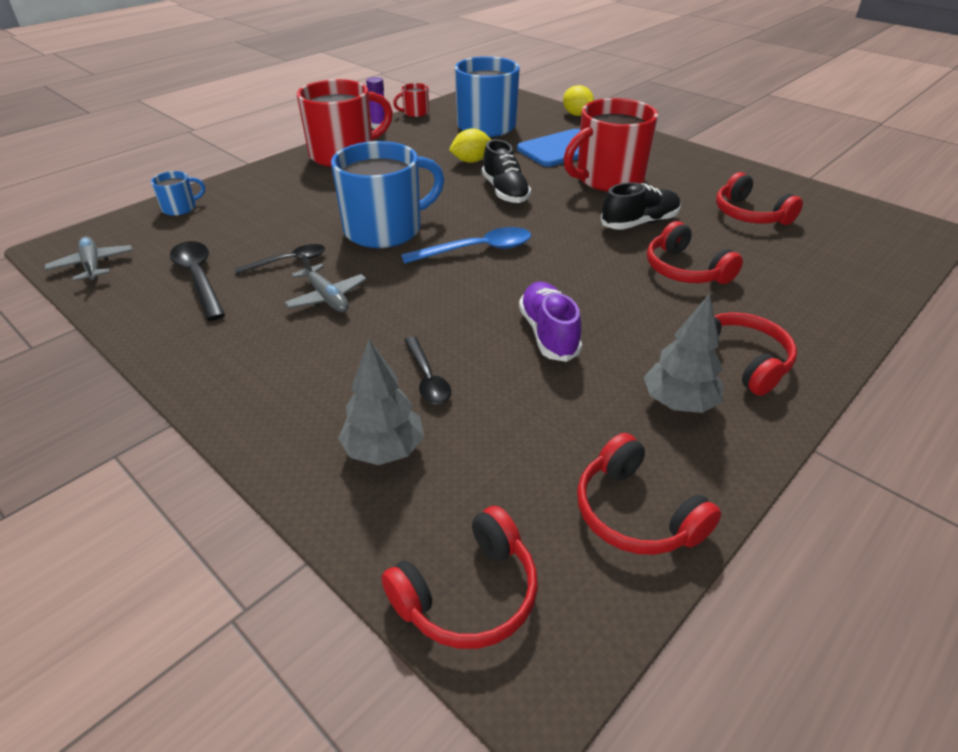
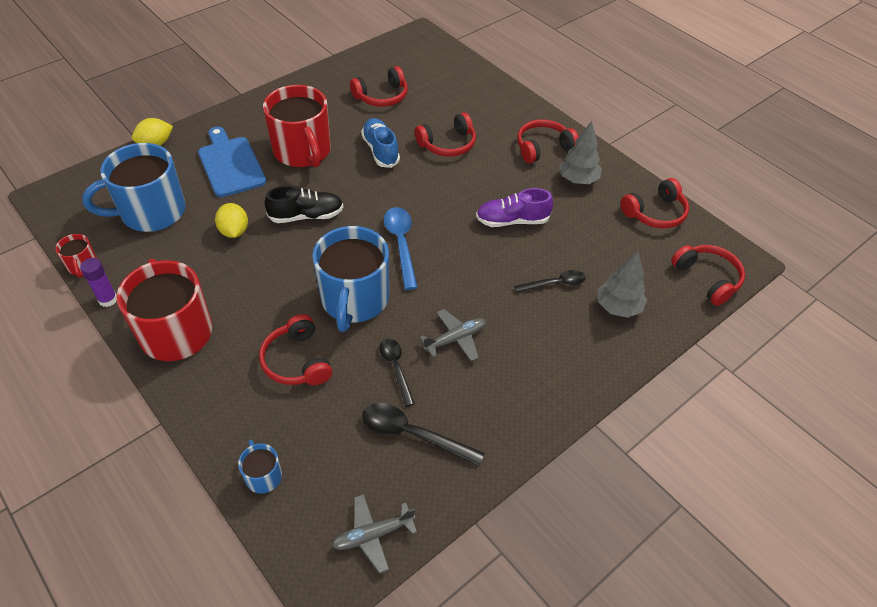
camera: 85 degrees left, 10 degrees up
black spoon [170,241,225,321] -> black spoon turned 45 degrees clockwise [362,403,485,466]
blue mug [331,141,444,248] -> blue mug turned 150 degrees counterclockwise [312,226,389,332]
black shoe [601,182,681,230] -> blue shoe [361,118,400,168]
none -> red headphones [259,314,332,385]

